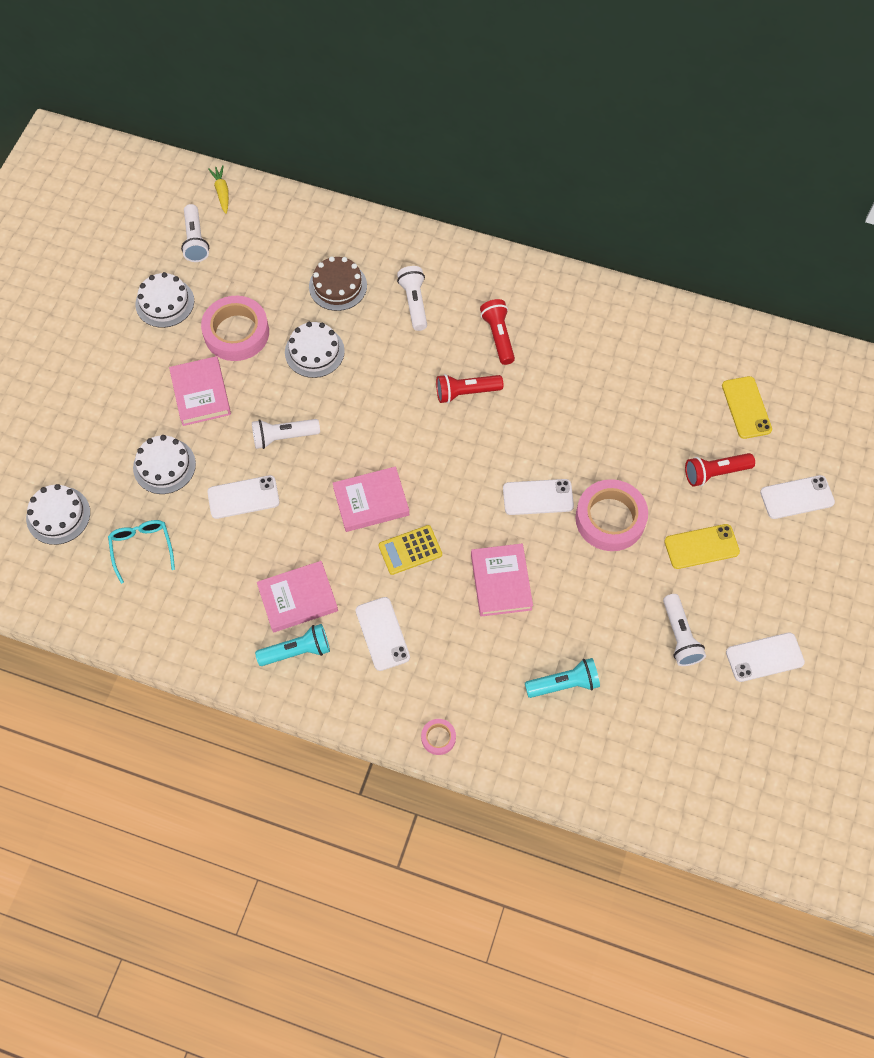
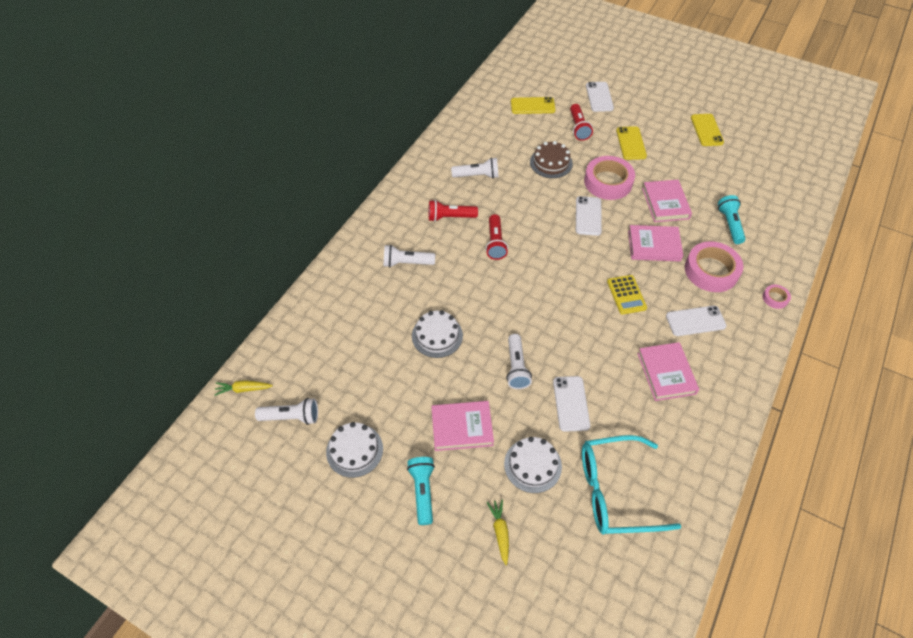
camera: 80 degrees left, 10 degrees down
white cake [26,484,90,545] -> none
turquoise glasses [108,520,175,584] -> turquoise glasses [582,435,681,535], size x1.78
pink tape [201,296,269,361] -> pink tape moved to [685,241,743,292]
turquoise flashlight [255,624,330,666] -> turquoise flashlight moved to [407,457,435,525]
brown cake [309,256,367,311] -> brown cake moved to [530,141,573,178]
pink book [333,466,409,532] -> pink book moved to [642,180,692,222]
white flashlight [663,594,706,666] -> white flashlight moved to [451,157,499,178]
white phone [726,632,805,682] -> yellow phone [691,114,724,146]
none -> yellow carrot [487,499,509,565]

